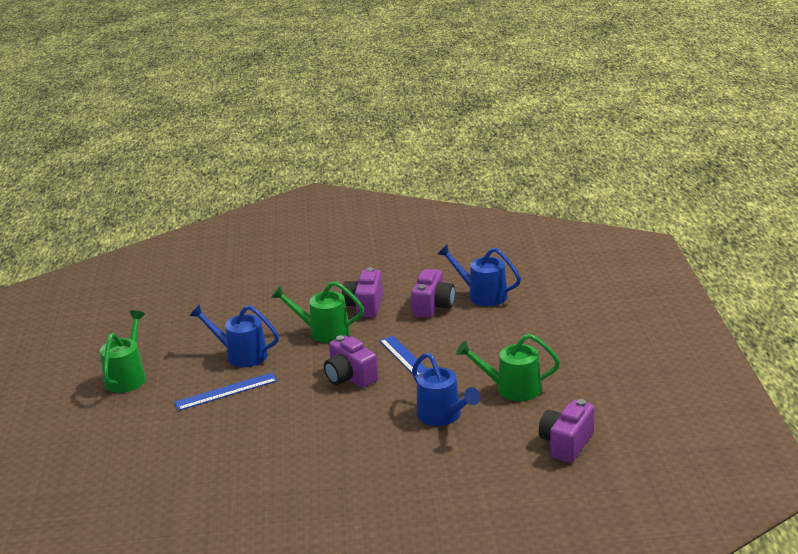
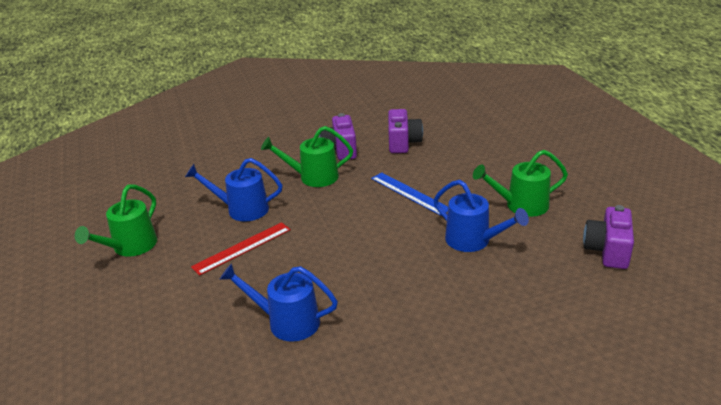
camera: 15 degrees left, 5 degrees up
green watering can [100,310,146,393] -> green watering can turned 150 degrees counterclockwise [75,184,157,257]
blue ruler [174,373,278,411] -> red ruler [191,222,291,276]
purple camera [324,335,378,388] -> none
blue watering can [438,244,521,306] -> blue watering can moved to [219,263,338,342]

